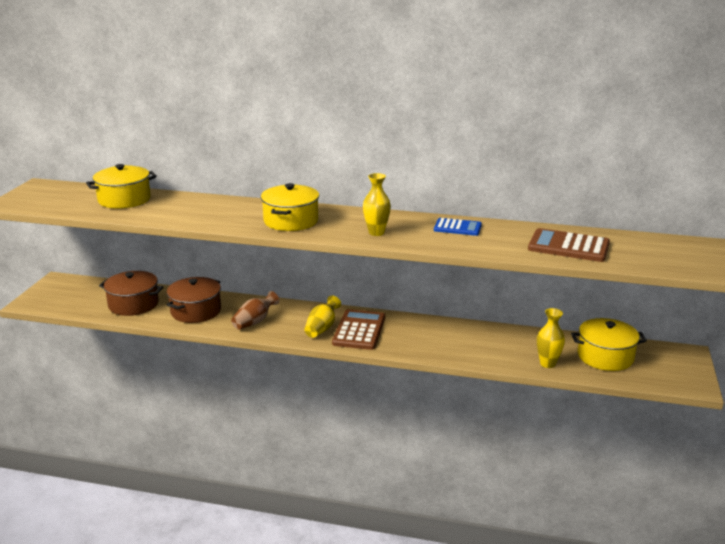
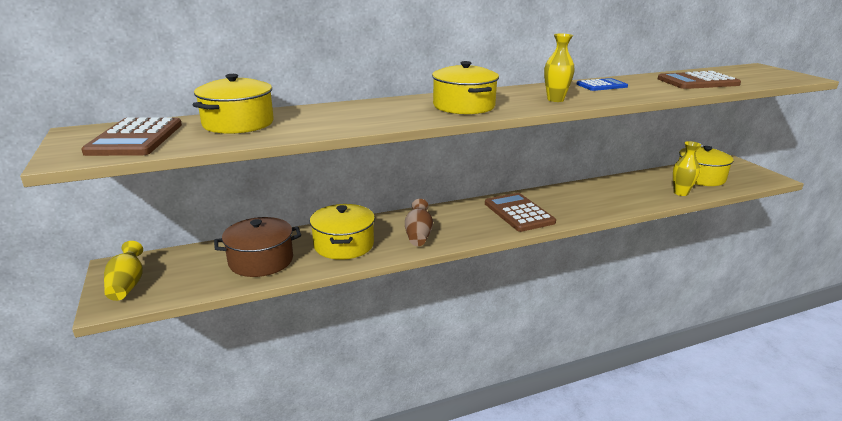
camera: 35 degrees left, 0 degrees up
brown pot [167,277,221,323] -> yellow pot [310,204,375,260]
yellow vase [304,296,341,338] -> yellow vase moved to [104,241,143,301]
none -> brown calculator [81,117,182,156]

